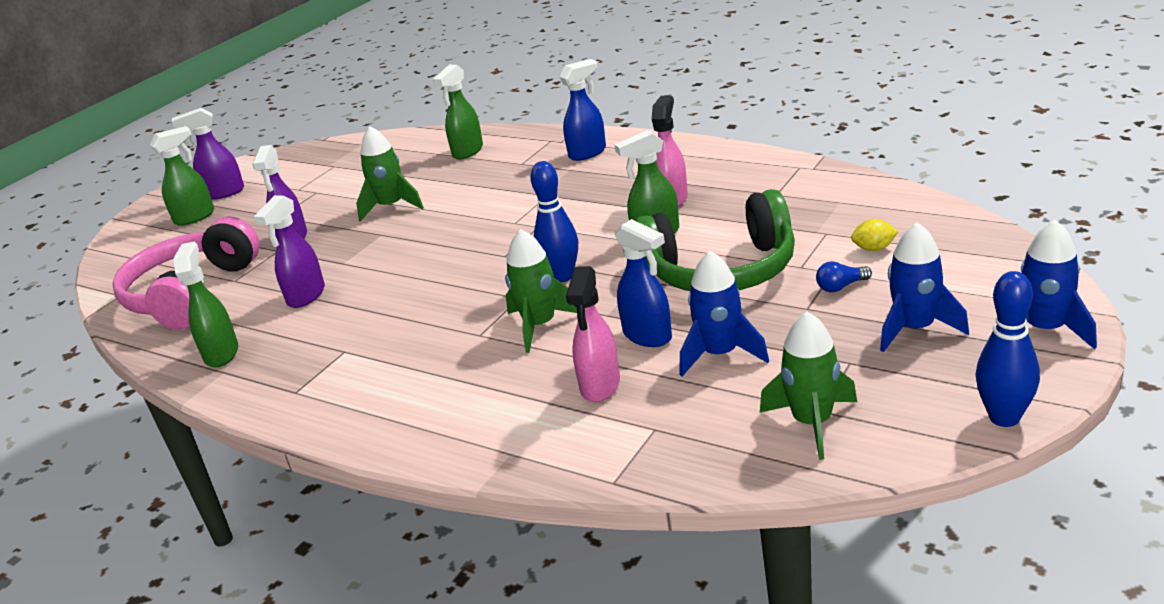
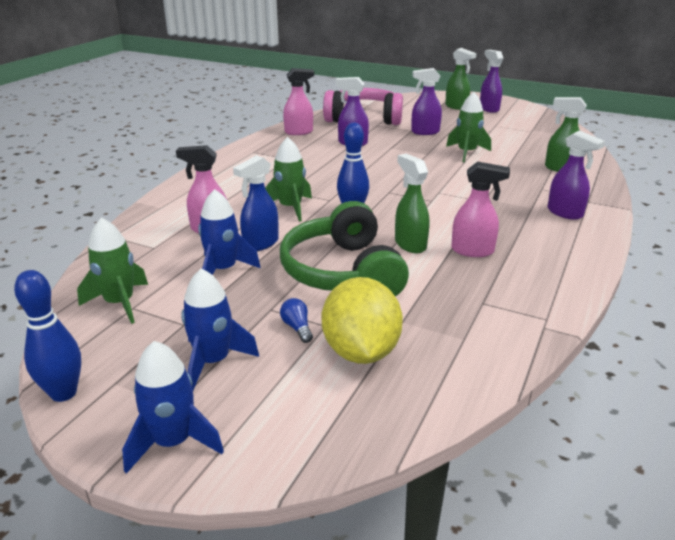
camera: 80 degrees right, 0 degrees up
green spray bottle [173,242,238,368] -> pink spray bottle [283,68,314,135]
blue spray bottle [559,59,606,161] -> purple spray bottle [547,131,605,220]
yellow lemon [851,219,898,251] -> yellow lemon [322,277,403,364], size x2.46

